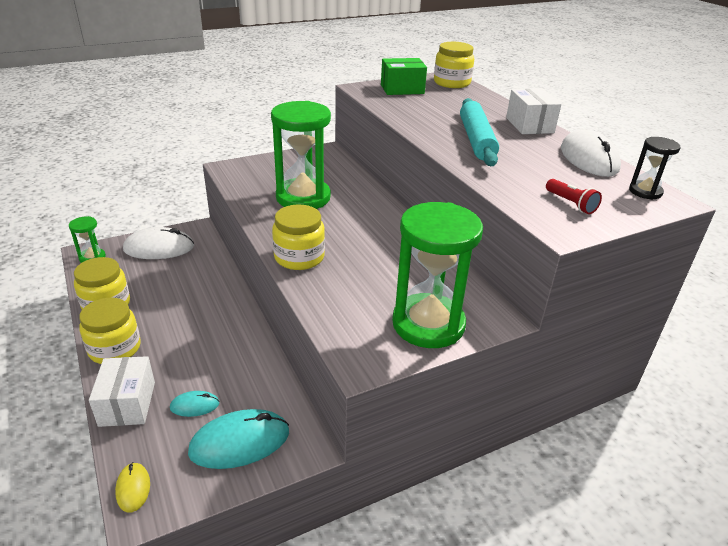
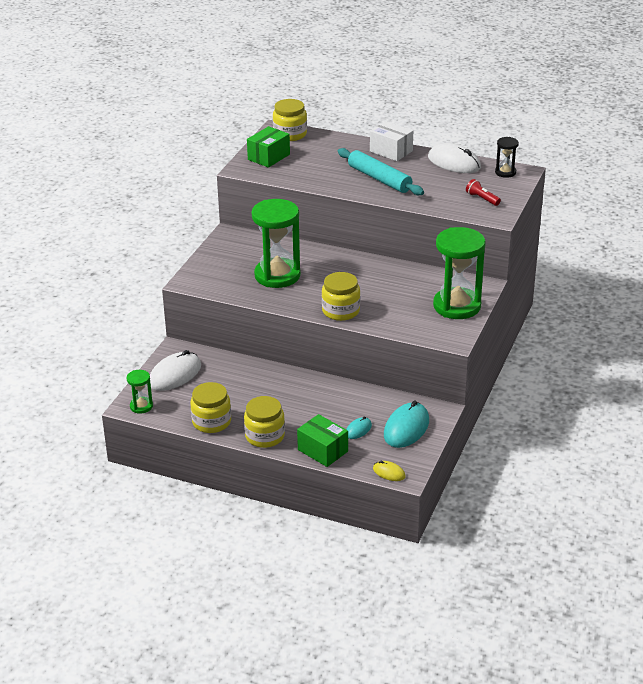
camera: 40 degrees left, 0 degrees up
white box [89,356,155,427] -> green box [297,414,348,467]
red flashlight [546,179,602,214] -> red flashlight turned 150 degrees counterclockwise [466,179,501,206]

